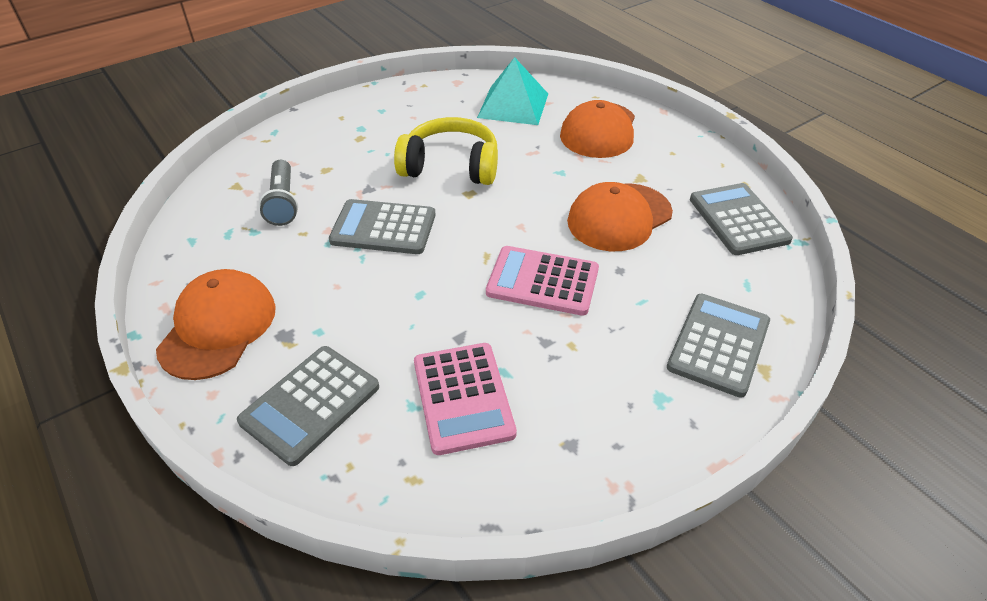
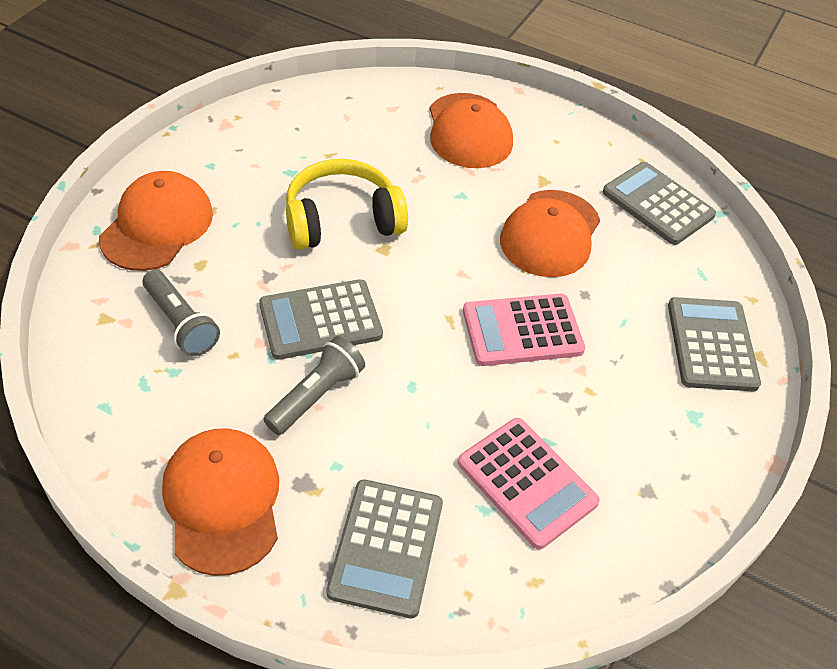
camera: 30 degrees left, 5 degrees up
turquoise pyramid [477,57,548,125] -> none
none -> orange cap [99,171,213,271]
none -> grey flashlight [263,336,365,435]

